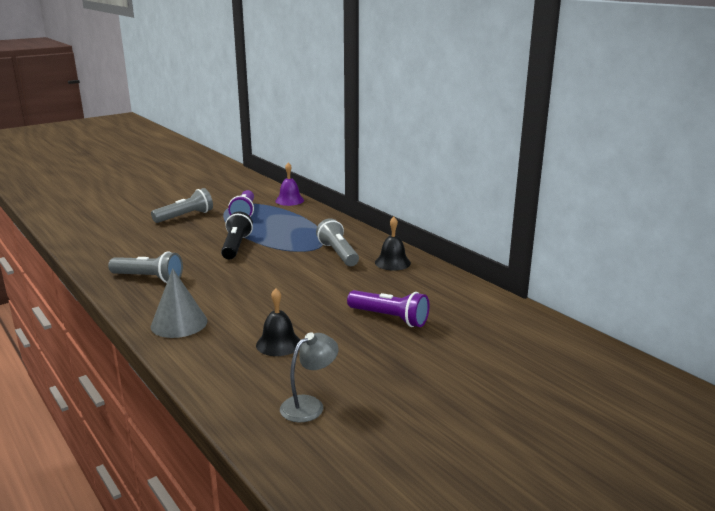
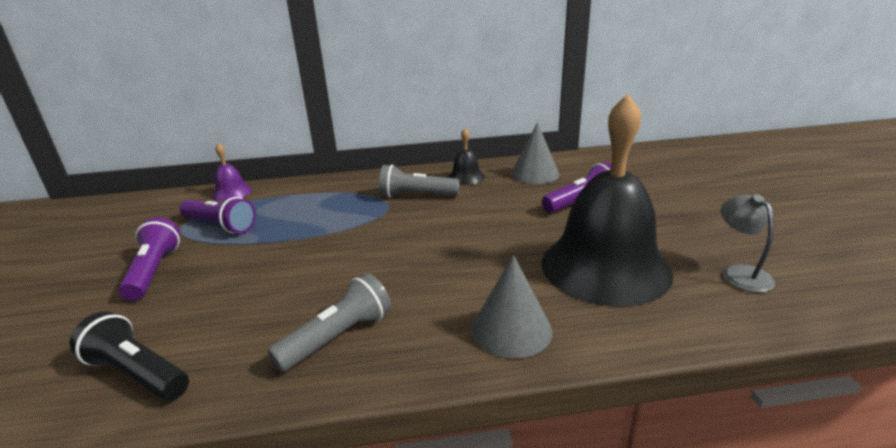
camera: 60 degrees left, 5 degrees up
grey flashlight [151,188,213,223] -> purple flashlight [119,217,181,300]
black flashlight [221,212,253,259] -> black flashlight moved to [70,311,189,401]
black bell [256,288,300,356] -> black bell [542,94,673,307], size x2.37
none -> grey cone [511,122,560,184]

